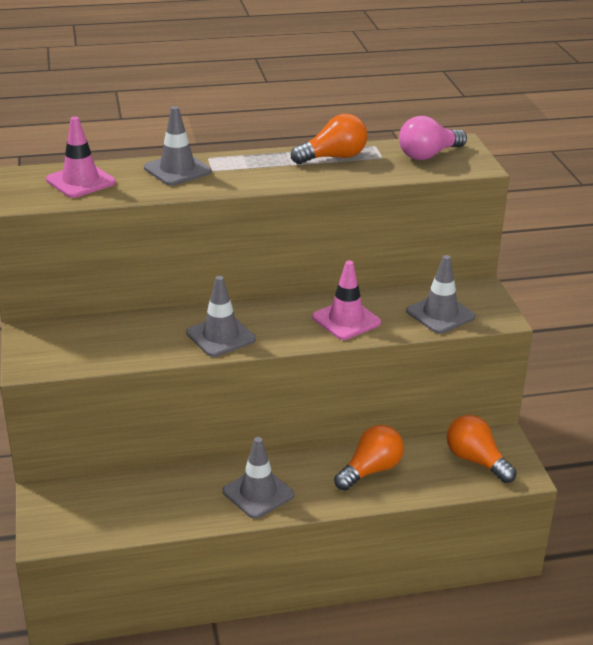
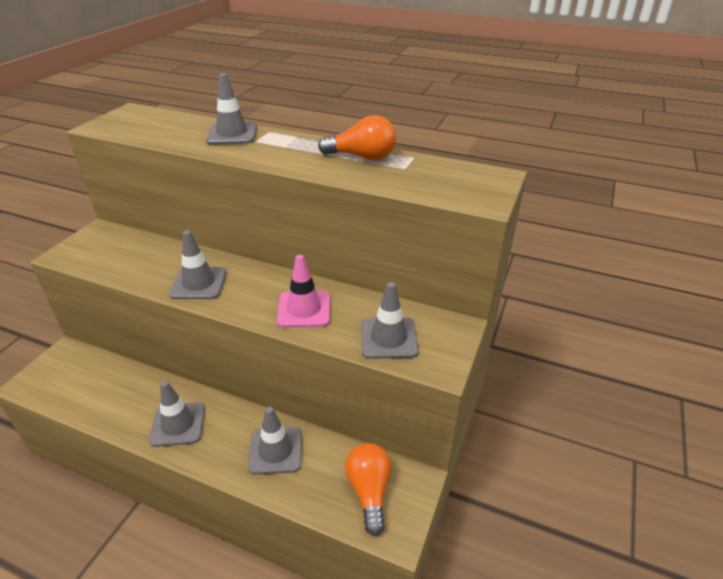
camera: 35 degrees right, 5 degrees up
pink traffic cone [46,116,116,198] -> none
orange light bulb [334,425,404,491] -> grey traffic cone [248,407,302,475]
pink light bulb [399,116,467,160] -> none

